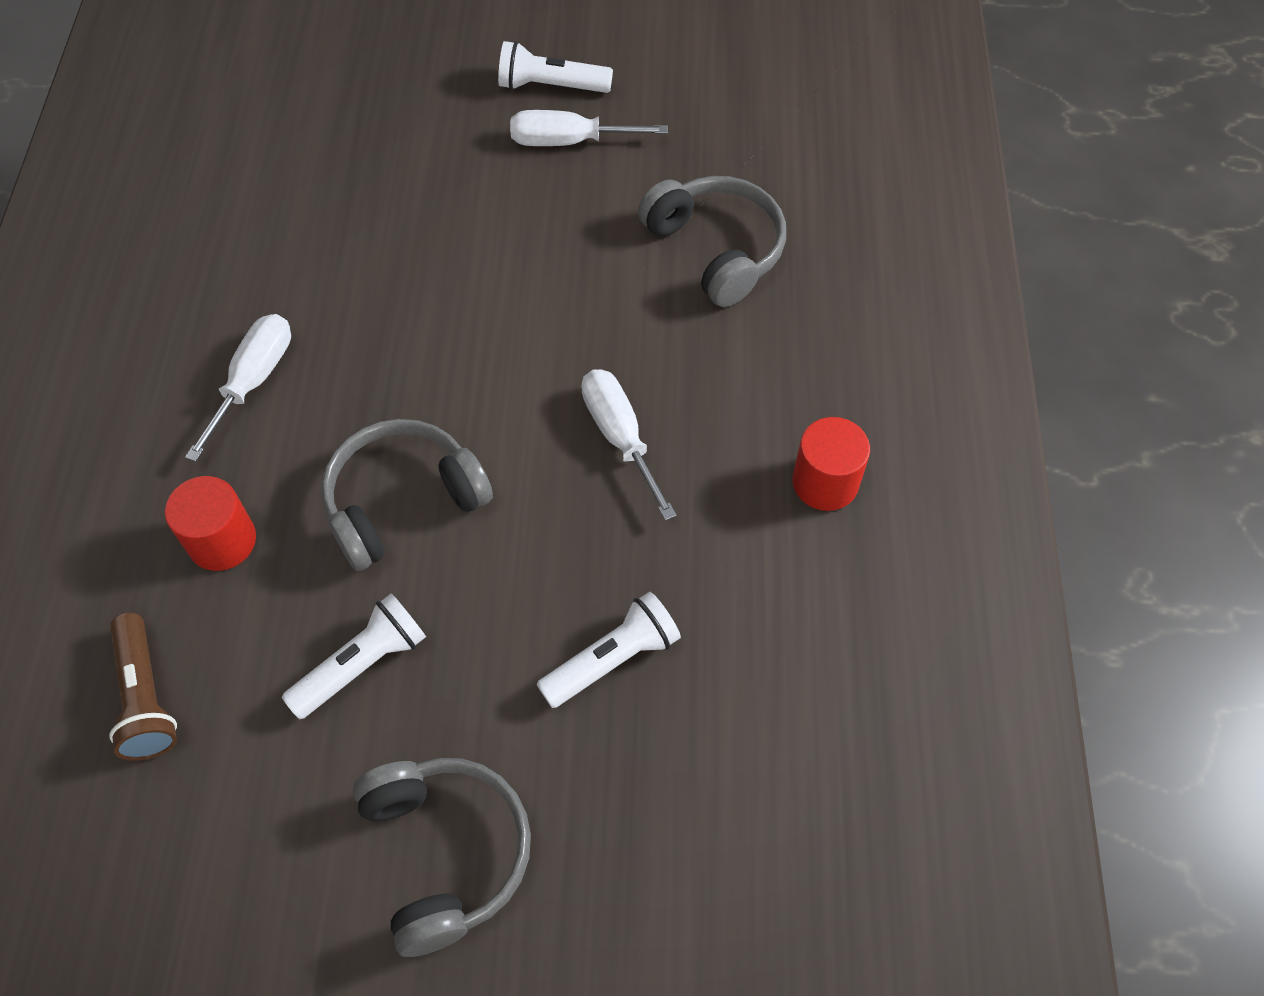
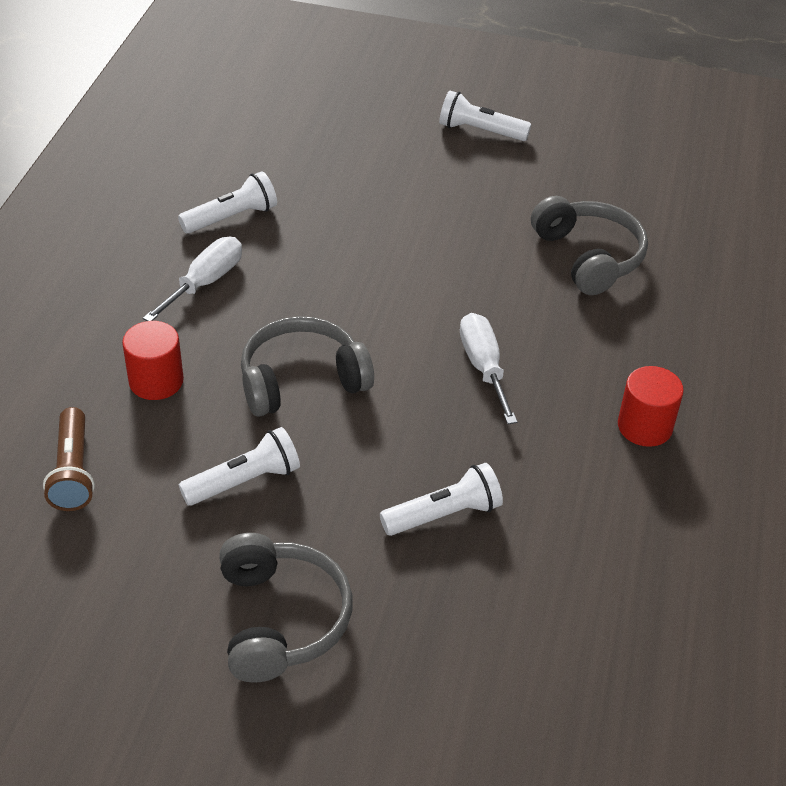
camera: 10 degrees right, 15 degrees down
white screwdriver [510,110,668,146] -> none
none -> white flashlight [178,171,277,234]

